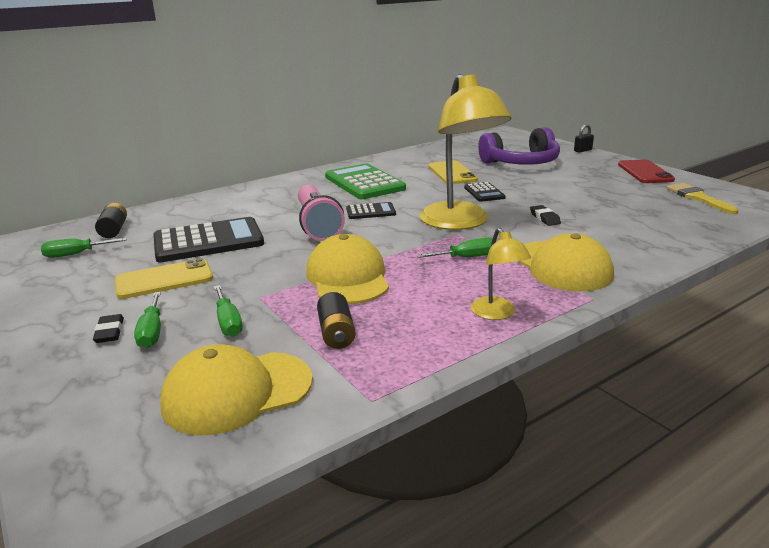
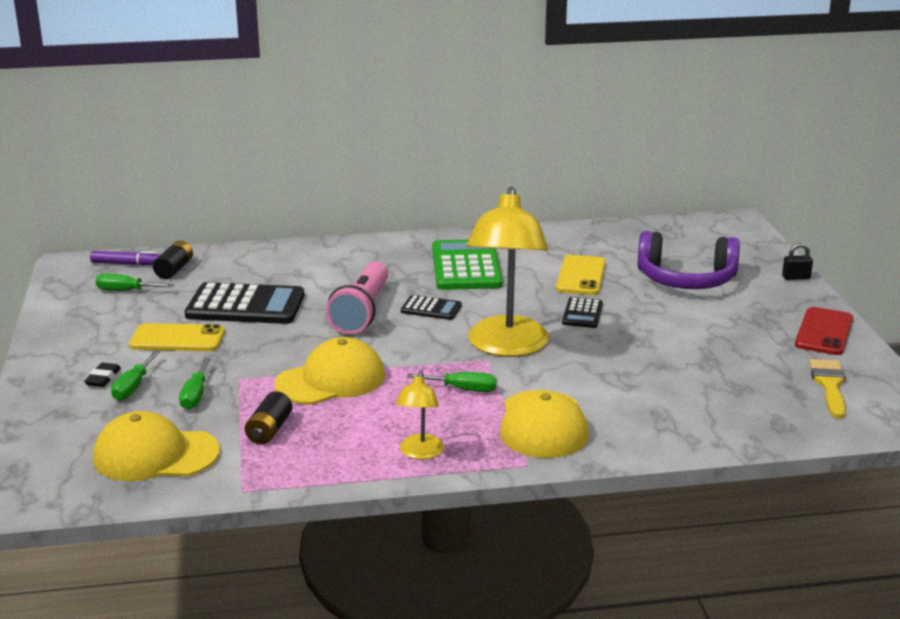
camera: 25 degrees right, 0 degrees up
yellow cap [306,234,389,304] -> yellow cap turned 45 degrees clockwise [274,337,385,405]
black eraser [530,205,561,226] -> none
none -> purple marker [90,251,160,265]

